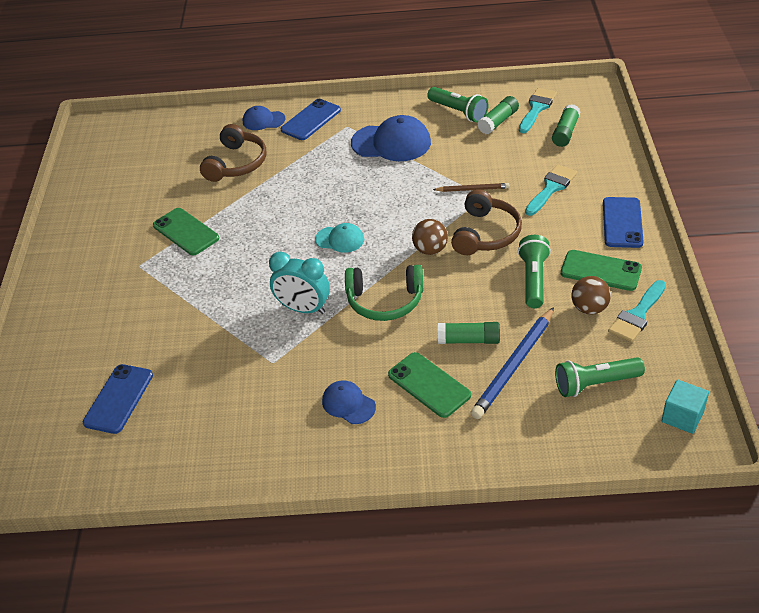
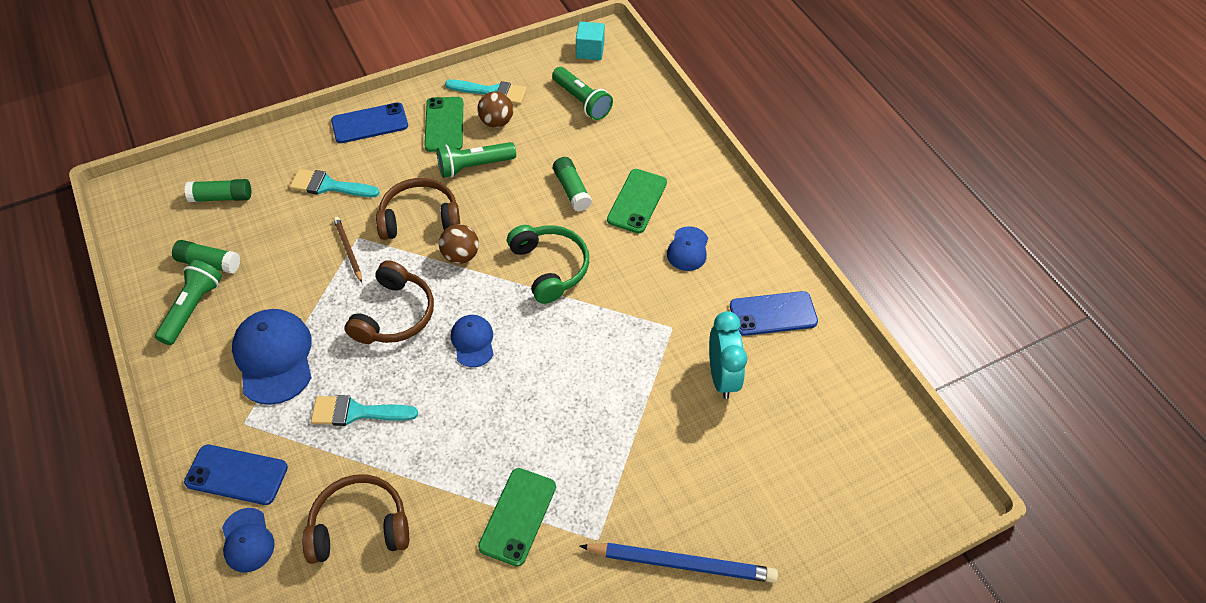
camera: 120 degrees left, 10 degrees up
blue phone [83,364,153,434] -> blue phone moved to [730,291,818,336]
turquoise clock [269,252,330,314] -> turquoise clock moved to [709,311,747,399]
turquoise cap [315,223,364,253] -> blue cap [451,315,494,367]
blue pencil [471,307,554,419] -> blue pencil moved to [580,543,778,583]
turquoise brush [519,88,557,133] -> turquoise brush moved to [311,395,418,426]
none -> brown headphones [345,260,434,344]

